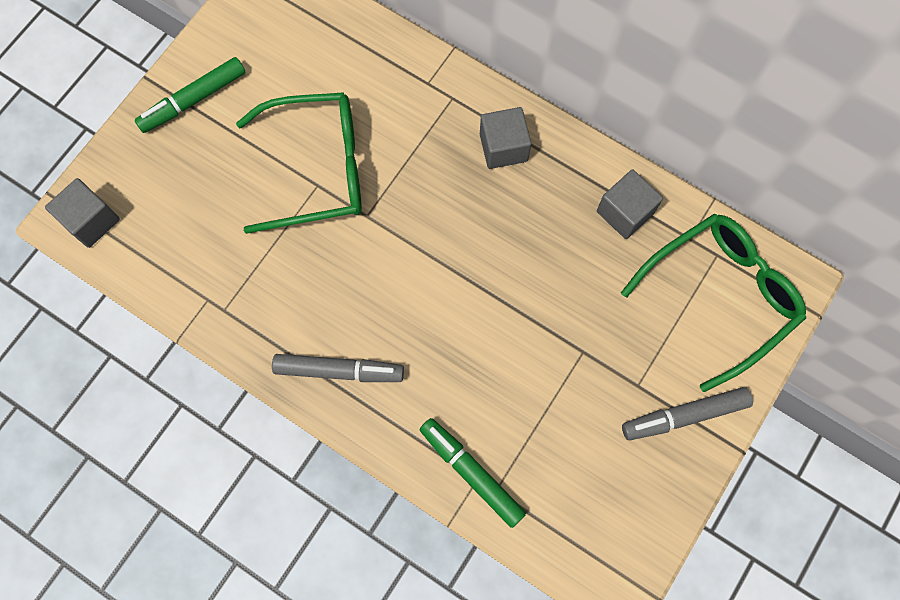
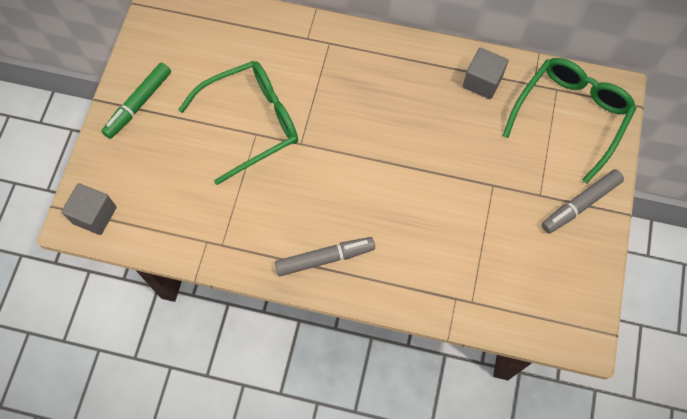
camera: 20 degrees left, 5 degrees down
green marker [420,418,526,528] -> none
grey cube [480,107,531,169] -> none

